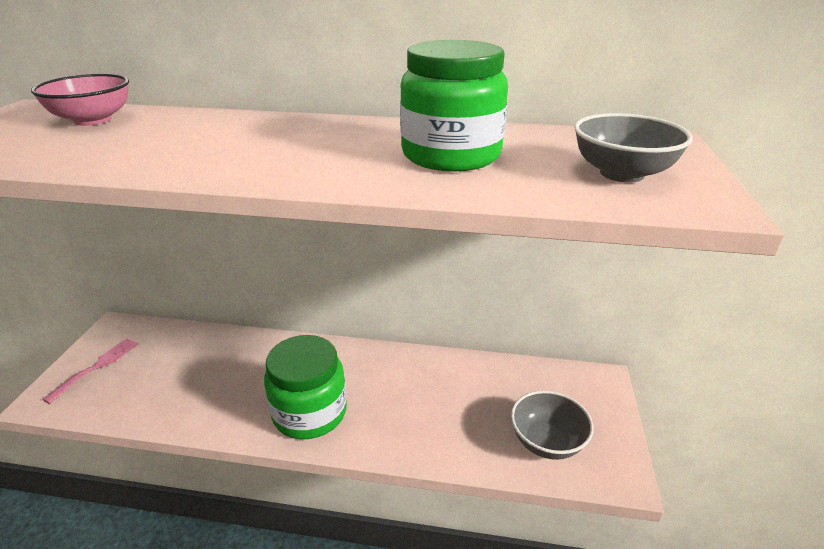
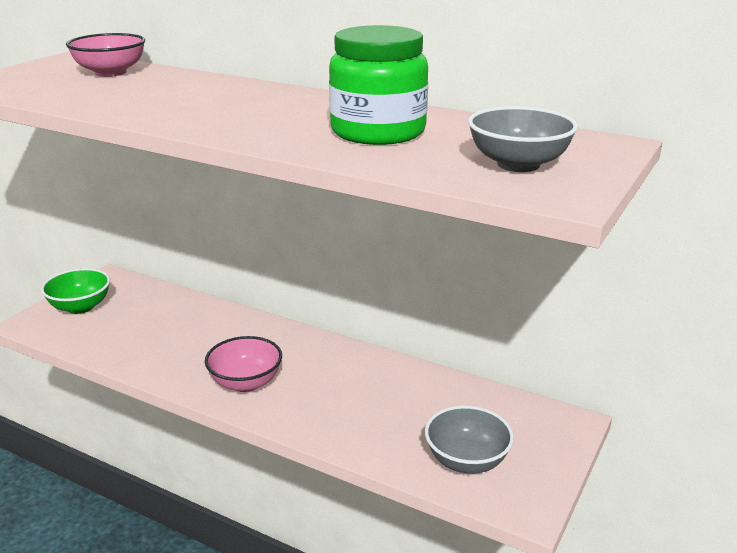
camera: 20 degrees right, 5 degrees down
pink fork [42,338,139,404] -> green bowl [41,268,110,314]
green jar [264,335,347,439] -> pink bowl [205,336,282,392]

